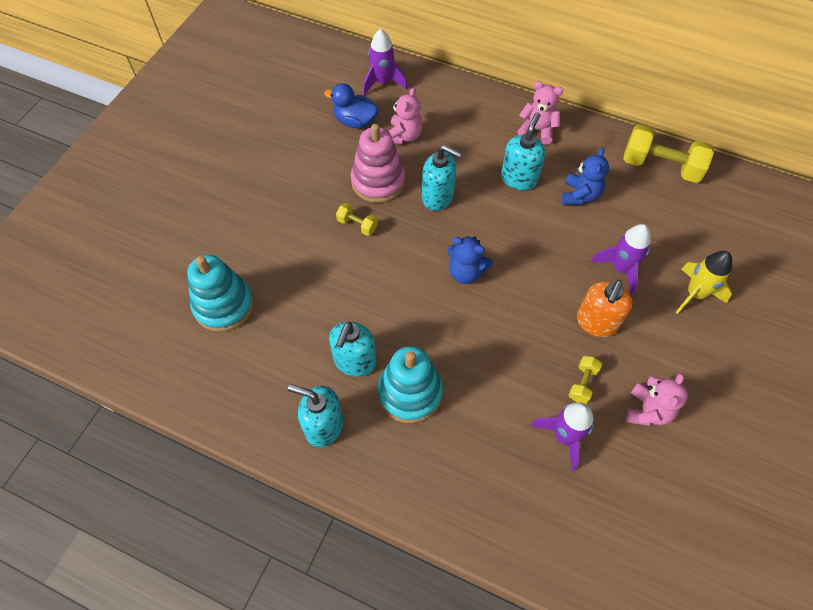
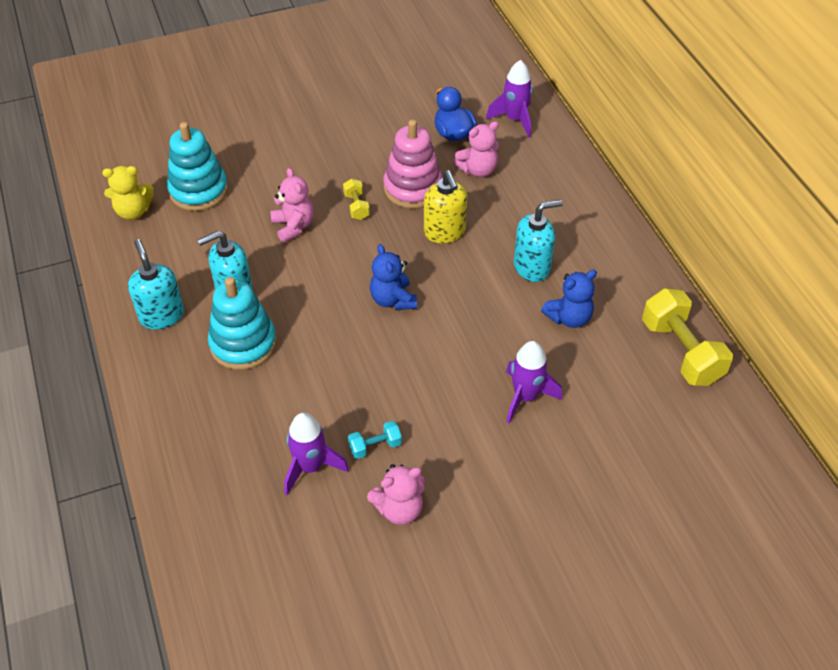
camera: 45 degrees right, 10 degrees down
turquoise soap dispenser [422,145,462,211] -> yellow soap dispenser [424,170,467,243]
pink teddy bear [517,81,563,145] -> pink teddy bear moved to [270,168,314,243]
yellow dumbbell [569,356,602,404] -> turquoise dumbbell [348,421,402,459]
orange soap dispenser [577,280,633,337] -> none
yellow rocket [676,251,732,314] -> none
none -> yellow teddy bear [102,166,154,220]

